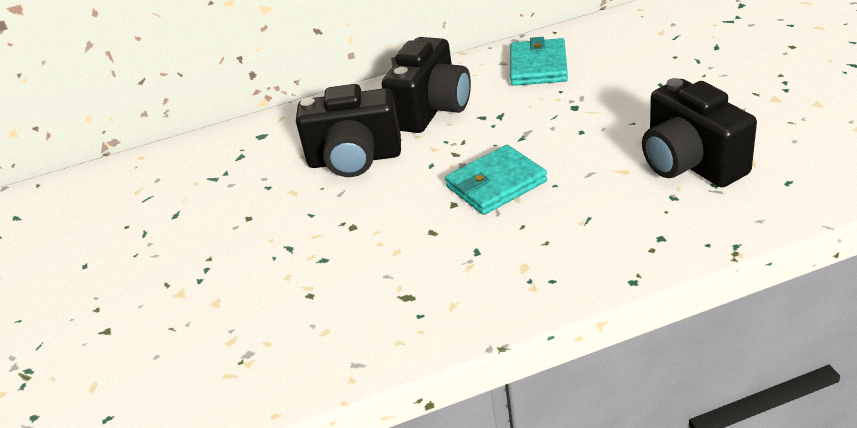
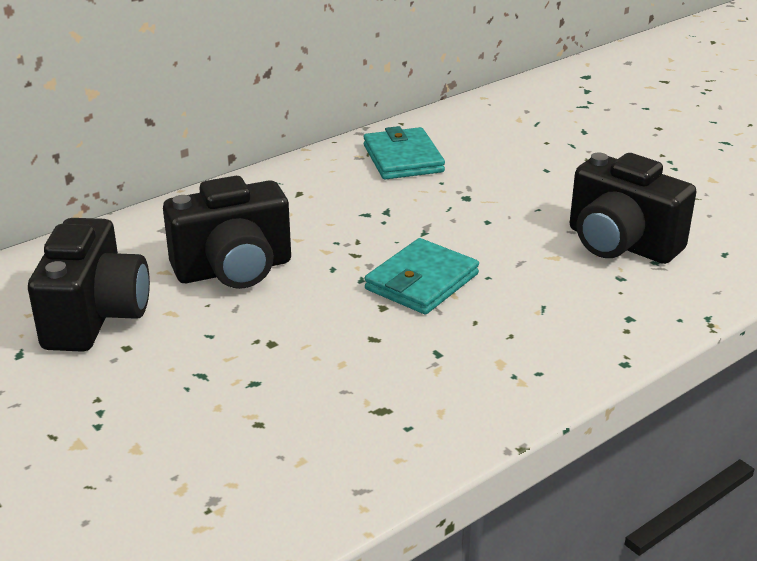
camera: 25 degrees left, 5 degrees down
black camera [382,37,471,133] -> black camera moved to [28,218,150,352]

